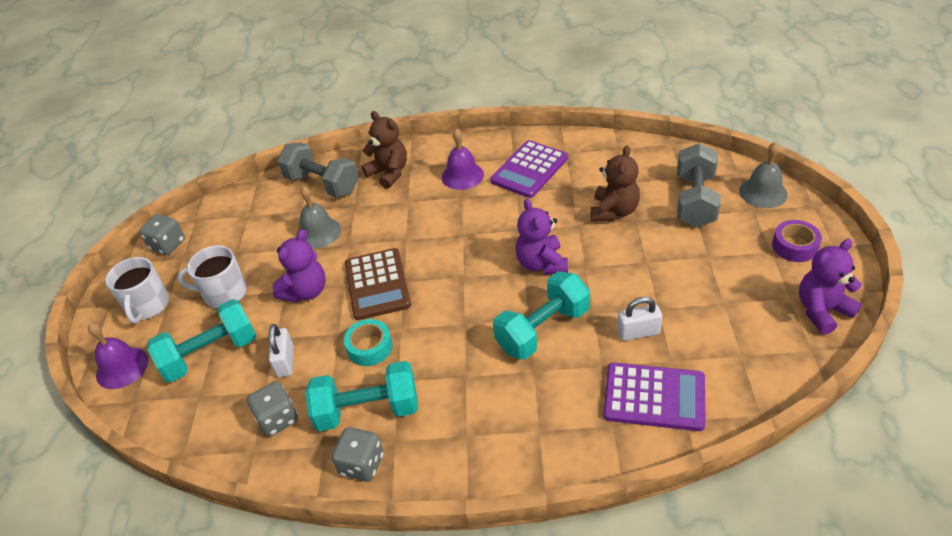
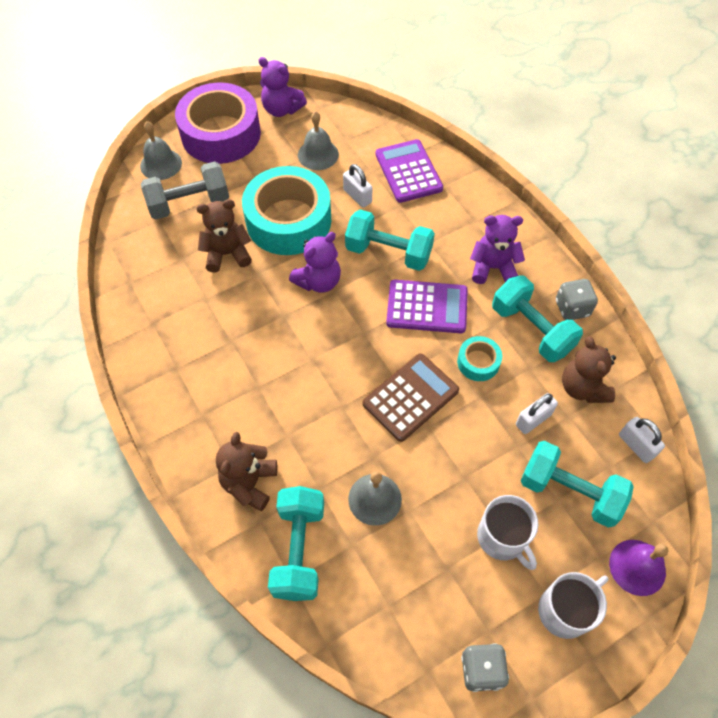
camera: 125 degrees left, 15 degrees up
grey dice [247,381,298,437] -> brown teddy bear [562,336,616,403]
purple teddy bear [272,229,326,302] -> purple teddy bear moved to [470,215,525,284]
grey dumbbell [277,142,359,198] -> turquoise dumbbell [268,486,324,601]
purple bell [442,128,484,190] -> none
purple calculator [490,140,568,198] -> purple calculator moved to [386,280,468,333]
purple tape [772,220,822,262] -> purple tape [175,82,261,164], size x2.25
none -> turquoise tape [242,166,331,255]
none -> grey bell [298,111,339,170]
none -> white padlock [619,417,665,463]

